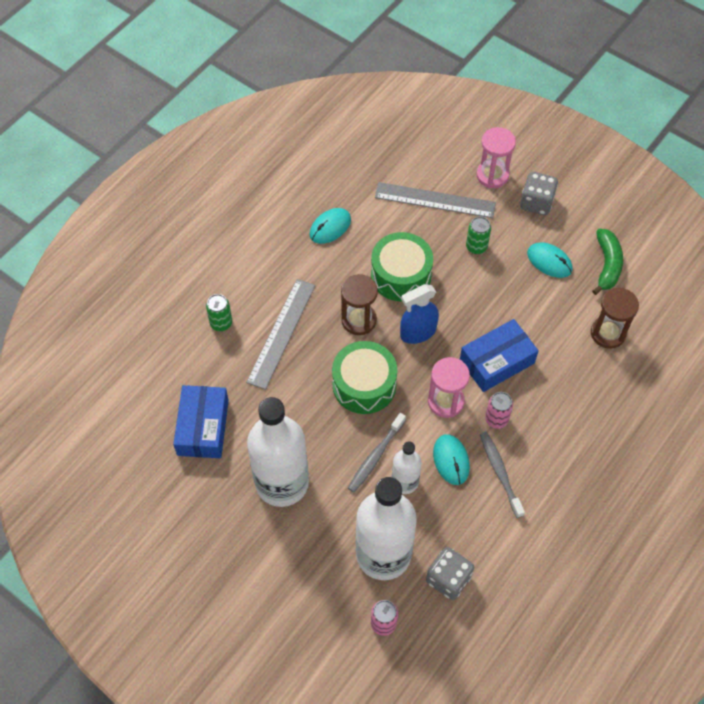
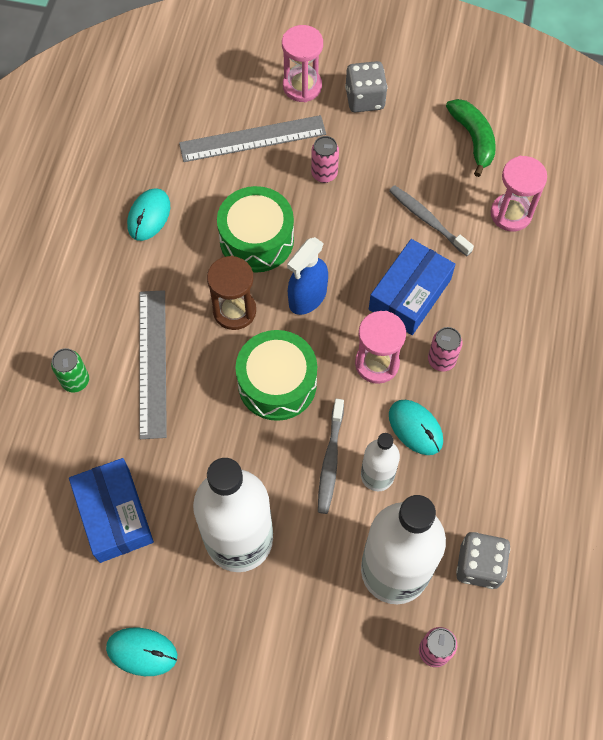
camera: 25 degrees left, 5 degrees up
green can [466,217,491,254] -> pink can [311,136,339,183]
grey toothbrush [480,432,525,518] -> grey toothbrush moved to [389,185,474,256]
turquoise mouse [527,242,572,278] -> turquoise mouse moved to [106,628,177,676]
brown hourglass [591,288,639,349] -> pink hourglass [491,156,547,232]

